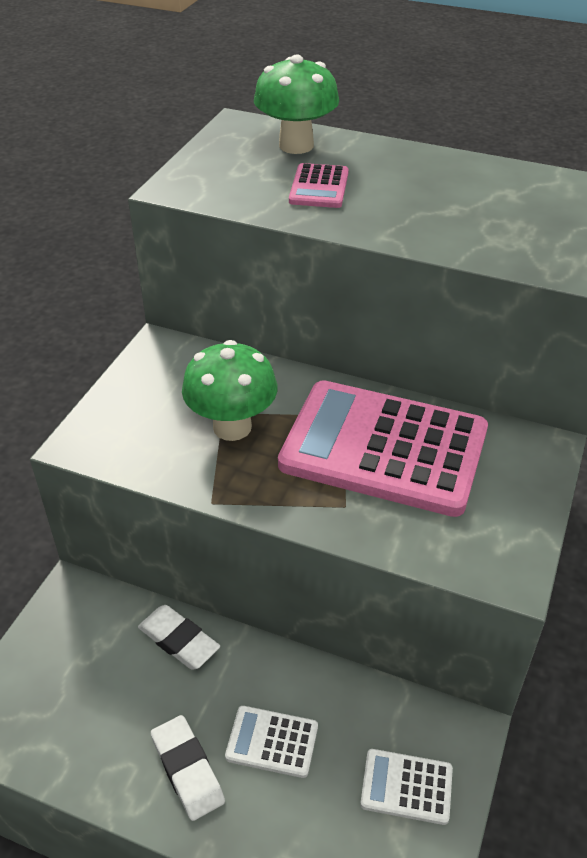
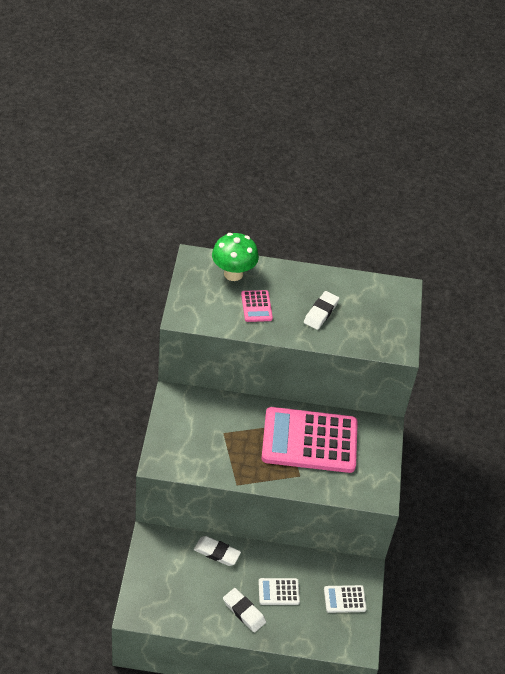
camera: 20 degrees left, 5 degrees up
green mushroom [182,340,278,441] -> none
none -> white eraser [304,291,339,330]

